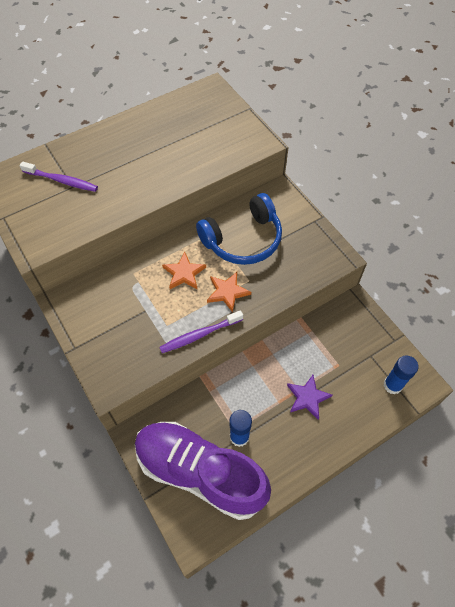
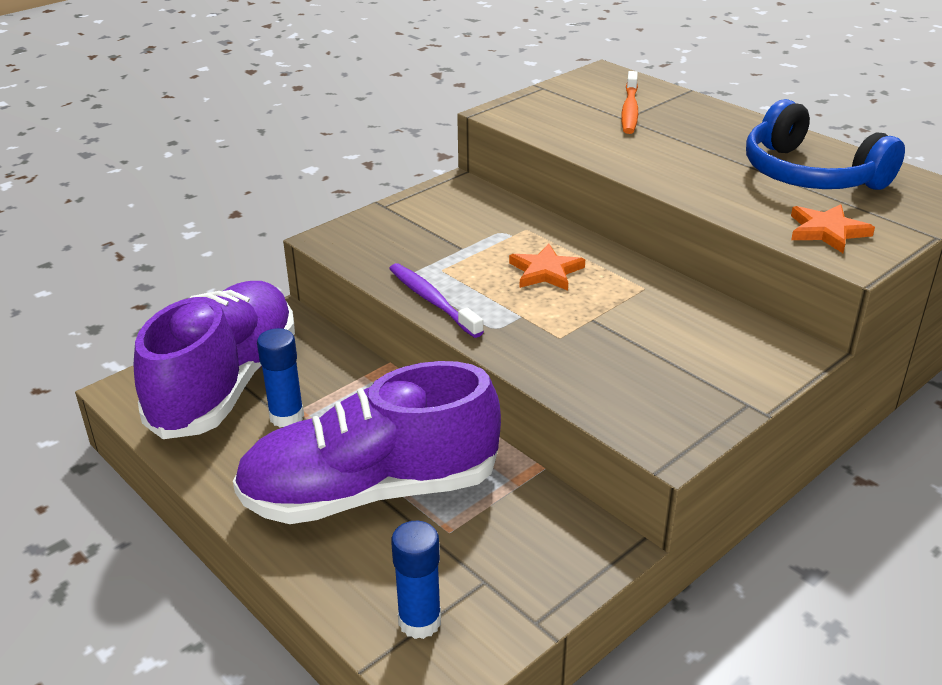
camera: 80 degrees right, 25 degrees down
purple toothbrush [20,161,98,192] -> orange toothbrush [621,71,638,134]
blue headphones [196,193,282,265] -> blue headphones moved to [746,99,905,190]
orange star [207,272,251,313] -> orange star moved to [791,204,875,253]
purple star [287,375,333,420] -> purple shoe [233,361,501,524]

